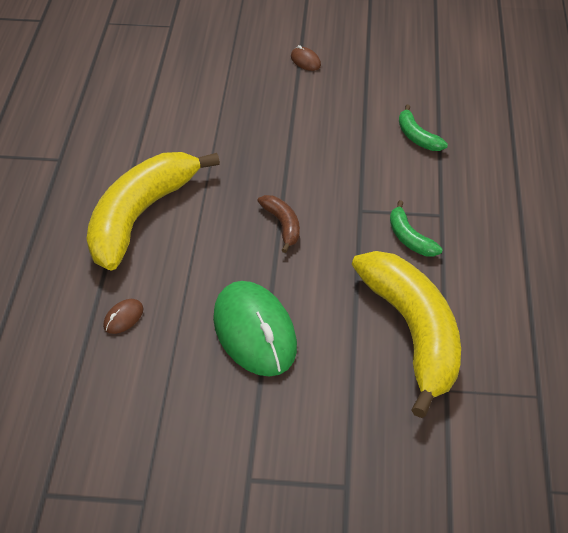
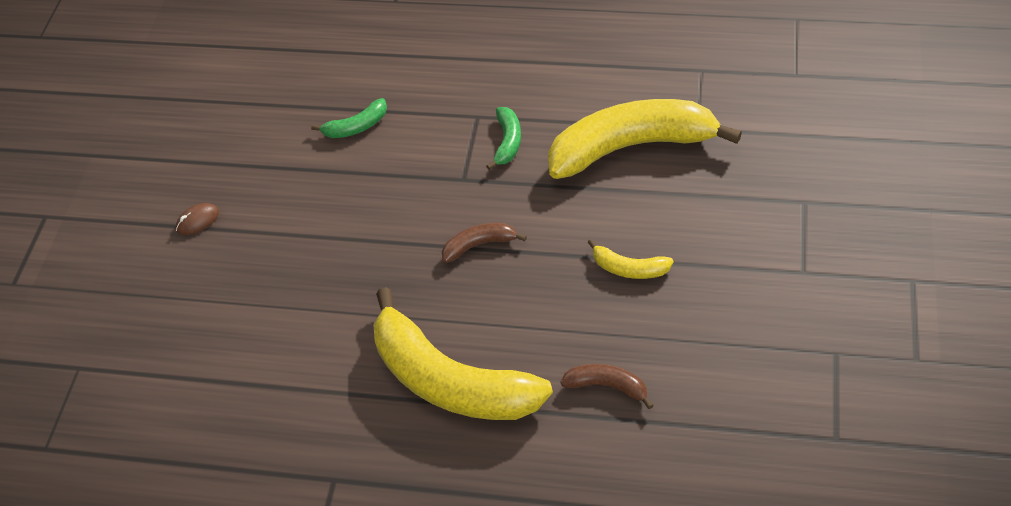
camera: 80 degrees left, 5 degrees up
brown mouse [103,299,143,334] -> brown banana [560,364,654,409]
green mouse [213,281,297,377] -> yellow banana [587,239,674,279]
green banana [390,200,443,256] -> green banana turned 60 degrees counterclockwise [486,107,521,170]

